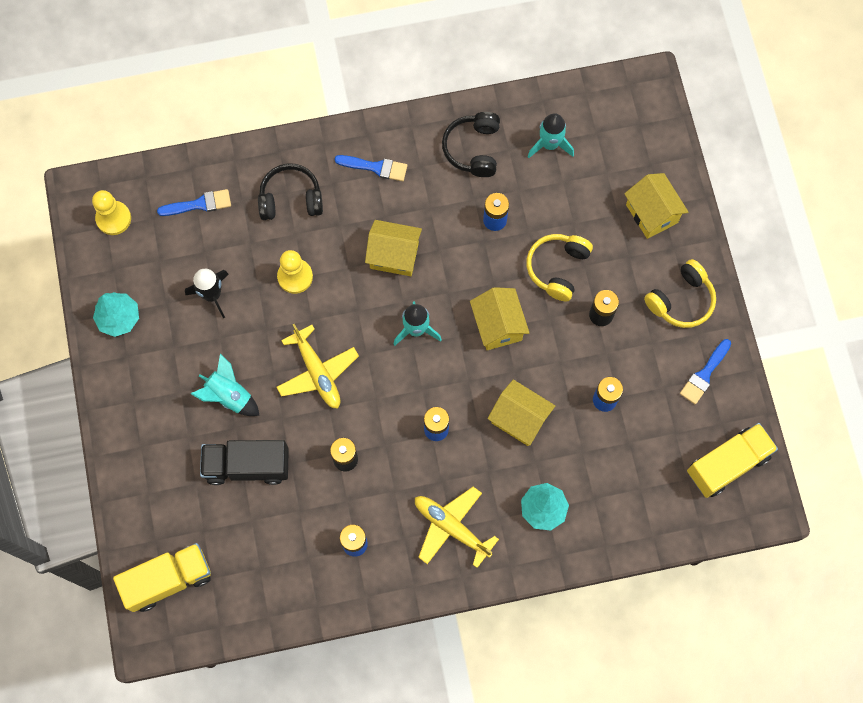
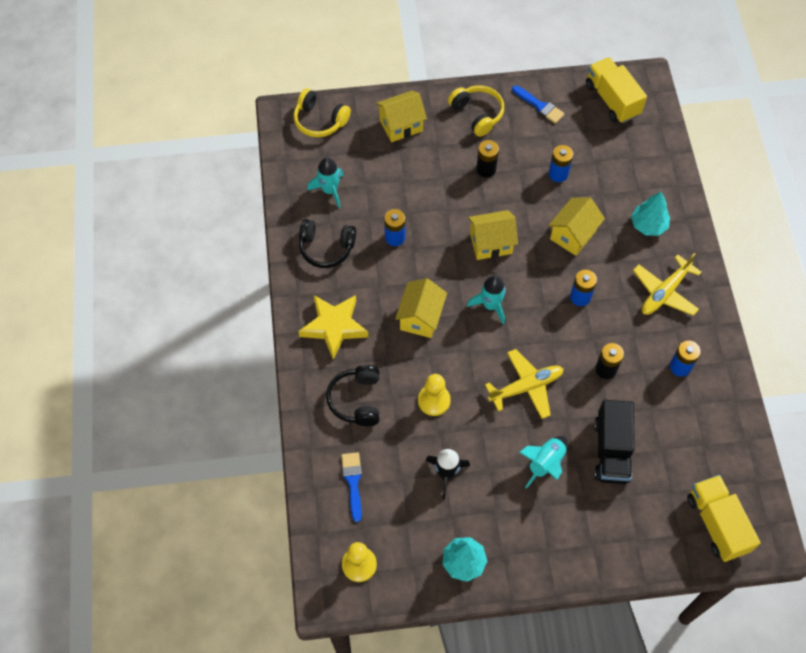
camera: 85 degrees left, 10 degrees down
blue brush [334,155,407,181] -> yellow star [298,295,368,359]
yellow headphones [526,234,593,301] -> yellow headphones moved to [293,88,351,138]

